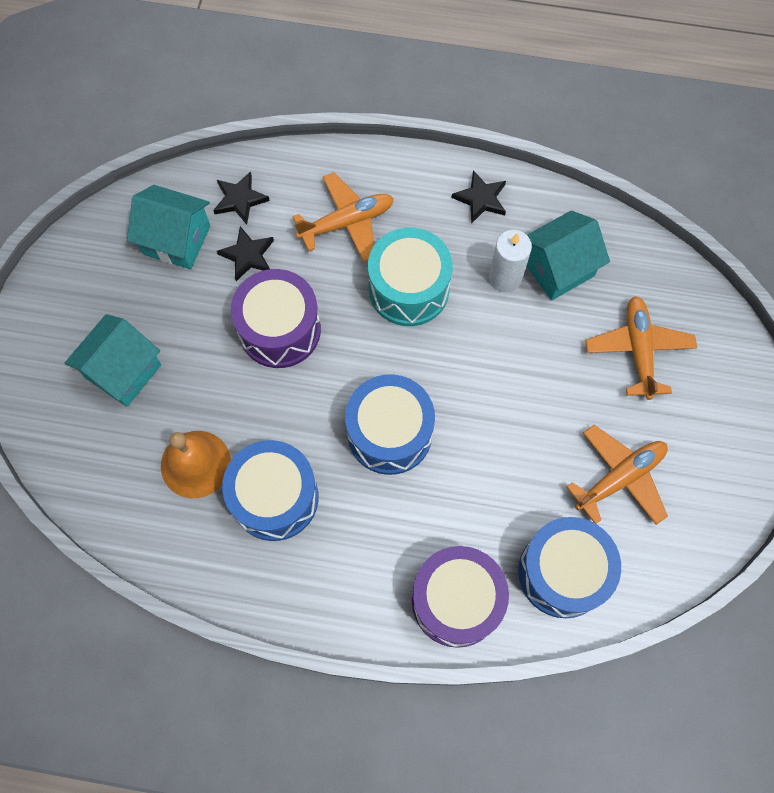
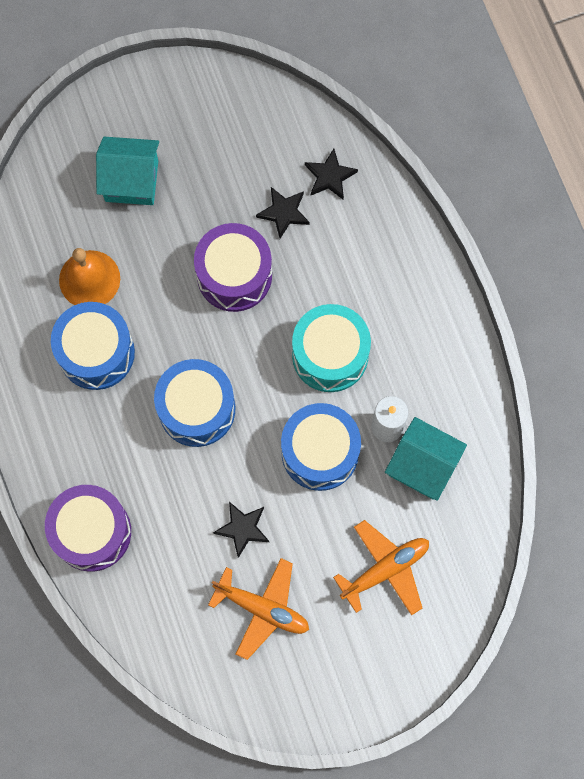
camera: 60 degrees right, 5 degrees up
turquoise house [127,185,210,269] -> none
orange plane [293,172,394,262] -> none
black star [452,170,506,224] -> black star moved to [213,502,269,558]
blue drum [518,517,621,618] -> blue drum moved to [281,403,361,491]

